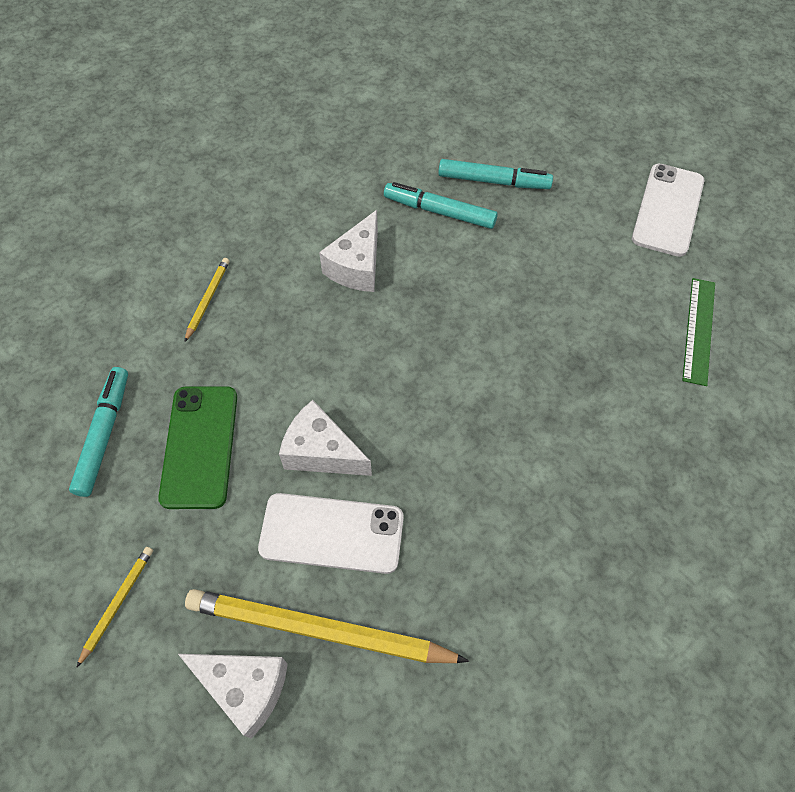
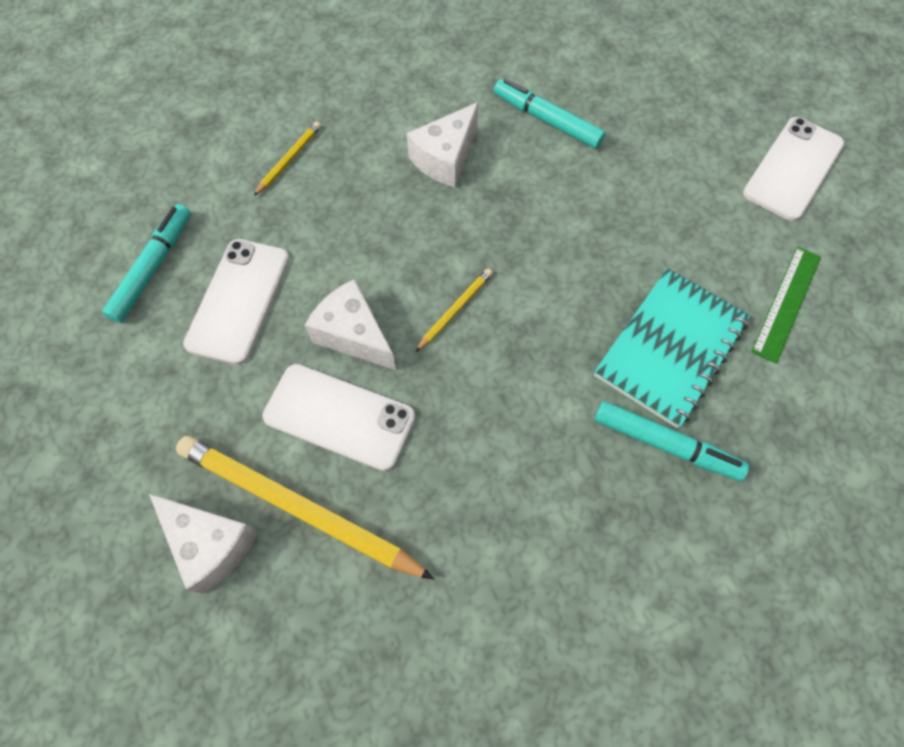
camera: 15 degrees right, 5 degrees up
yellow pencil [76,547,153,668] -> yellow pencil moved to [415,268,492,352]
green phone [158,386,237,509] -> white phone [183,239,289,365]
turquoise marker [438,159,553,189] -> turquoise marker moved to [595,401,749,481]
none -> turquoise notebook [594,268,750,428]

